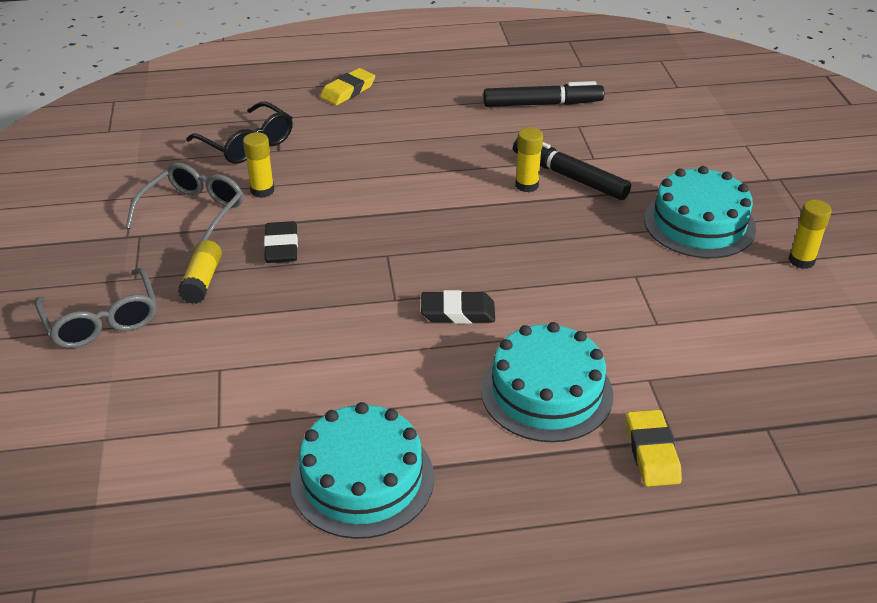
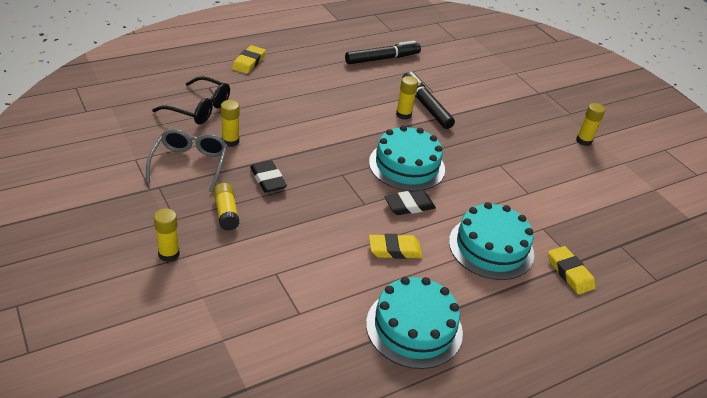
camera: 25 degrees left, 0 degrees up
grey glasses [35,268,157,348] -> yellow glue stick [154,208,180,262]
black marker [513,138,631,200] -> black marker turned 45 degrees clockwise [402,72,455,129]
turquoise cake [644,166,756,258] -> turquoise cake moved to [369,125,445,191]
none -> yellow eraser [369,234,422,259]

